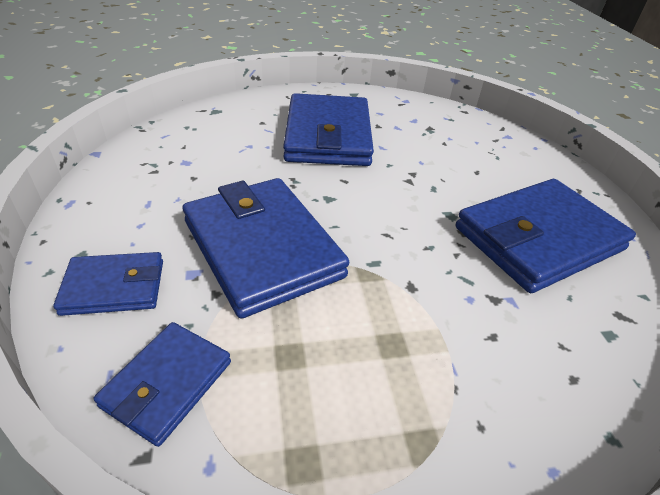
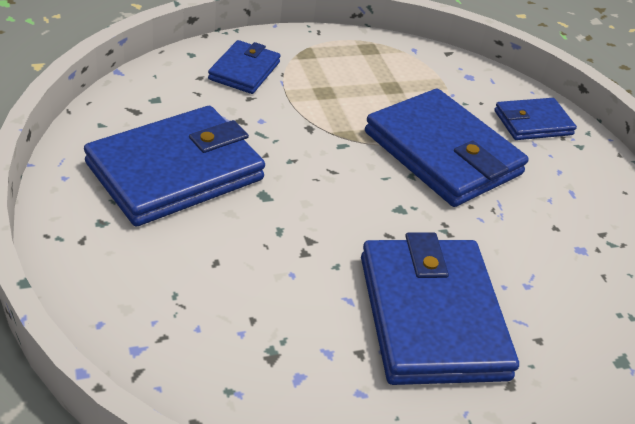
camera: 170 degrees right, 0 degrees up
blue wallet [94,322,231,447] -> blue wallet moved to [208,40,281,94]

